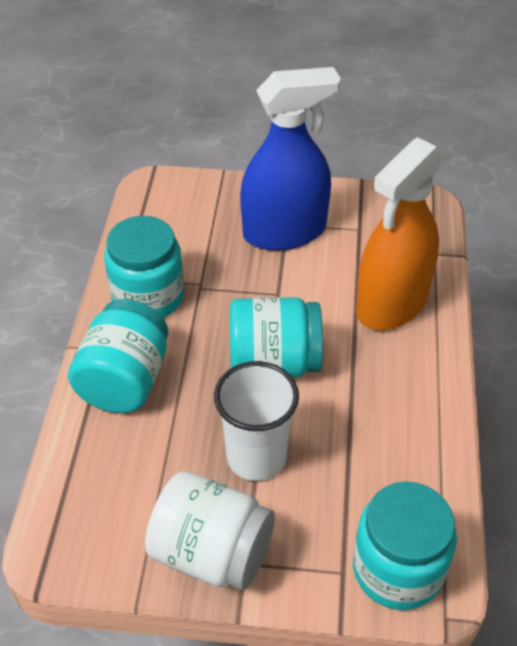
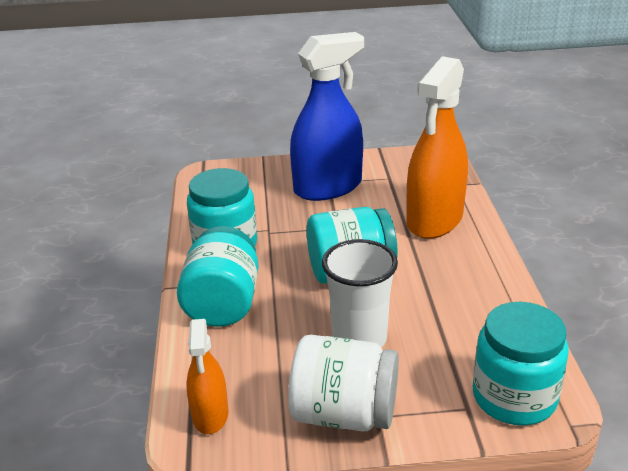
camera: 10 degrees left, 15 degrees down
none -> orange spray bottle [186,319,228,434]

